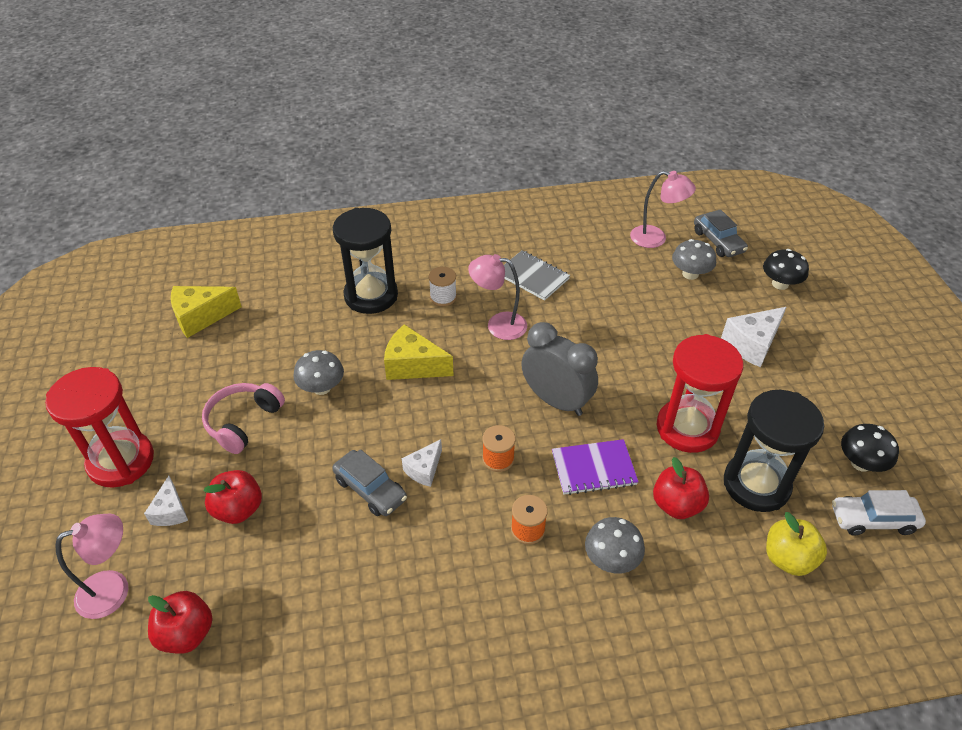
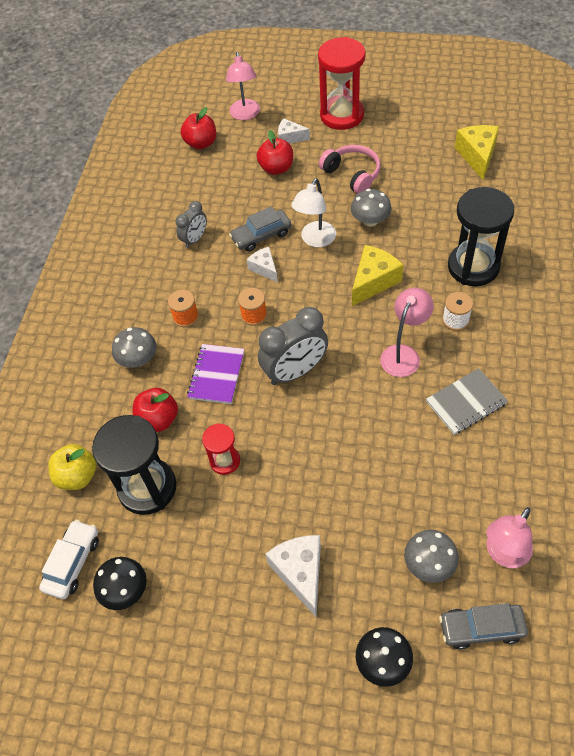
camera: 115 degrees right, 10 degrees up
red hourglass [657,334,743,453] -> red hourglass [202,423,240,475], size x0.53
none -> grey clock [176,201,207,248]
none -> white lamp [291,178,336,247]

